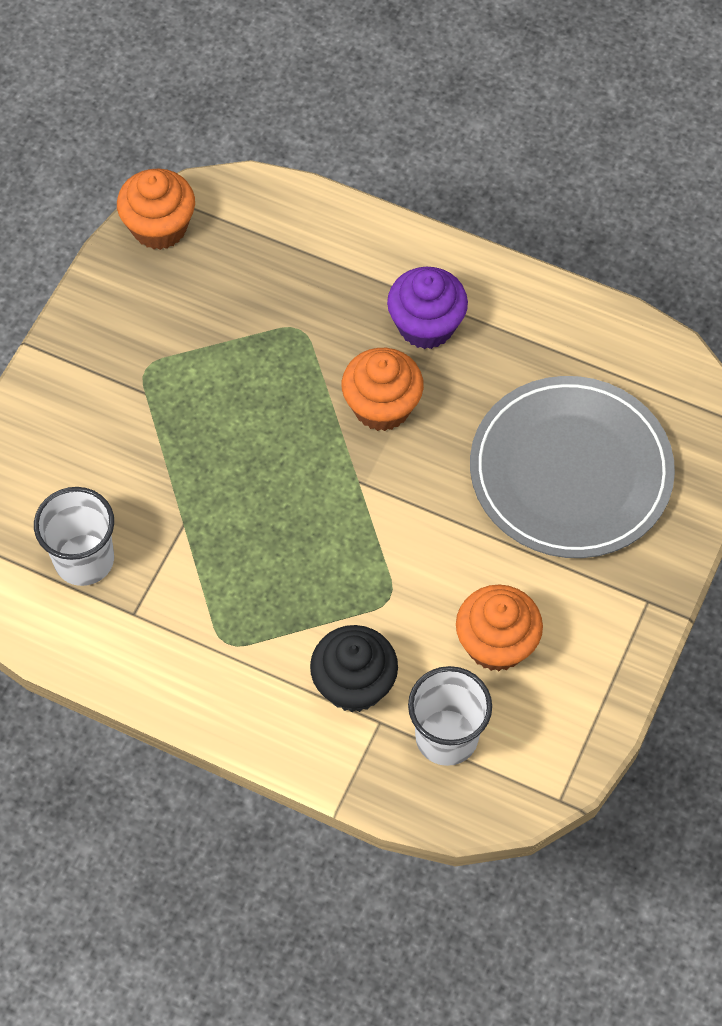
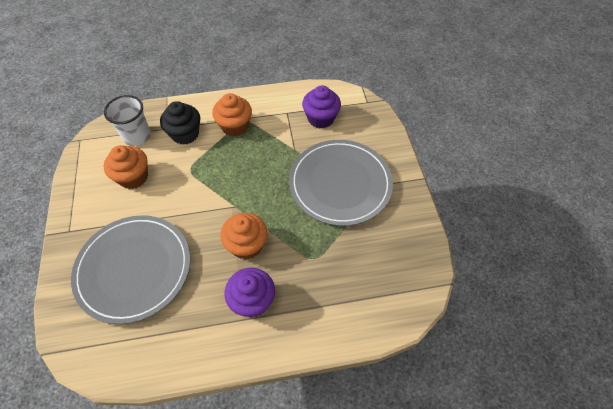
camera: 145 degrees right, 5 degrees down
white cup [34,487,114,586] -> purple cupcake [302,85,341,128]
orange cupcake [117,169,195,250] -> orange cupcake moved to [212,93,252,137]
none -> grey plate [289,140,393,226]

